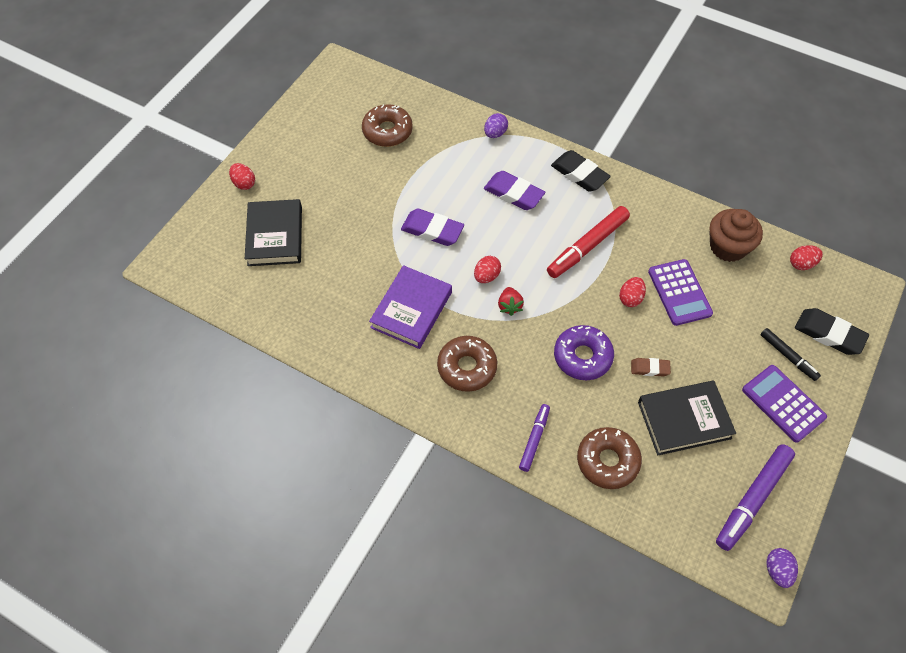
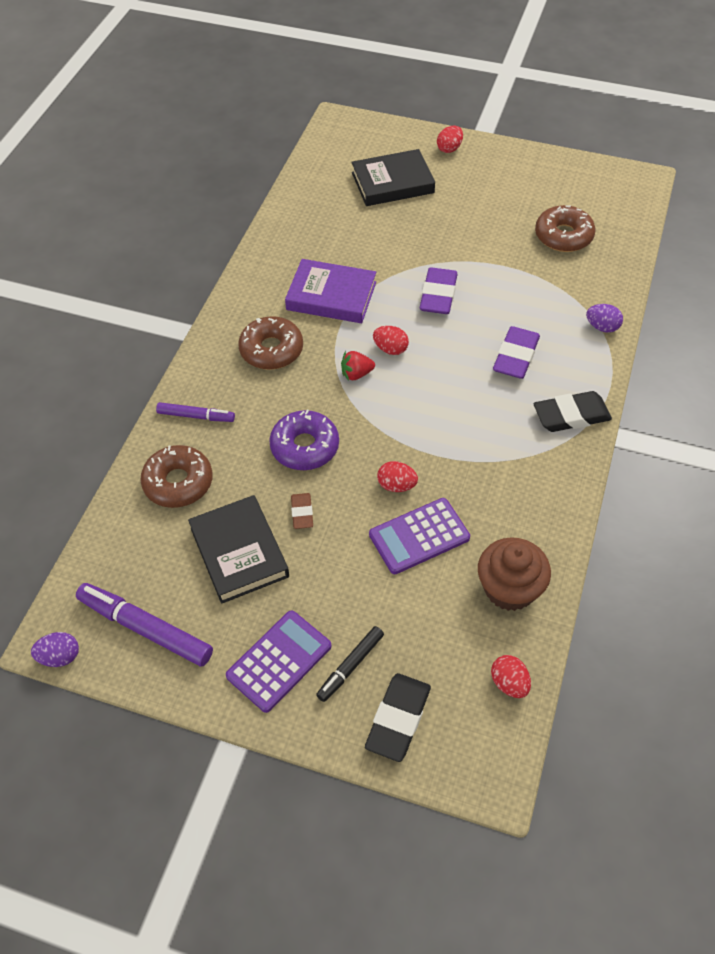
camera: 80 degrees right, 5 degrees down
red marker [547,206,630,278] -> none
black eraser [551,150,611,192] -> black eraser turned 45 degrees clockwise [534,391,612,432]

